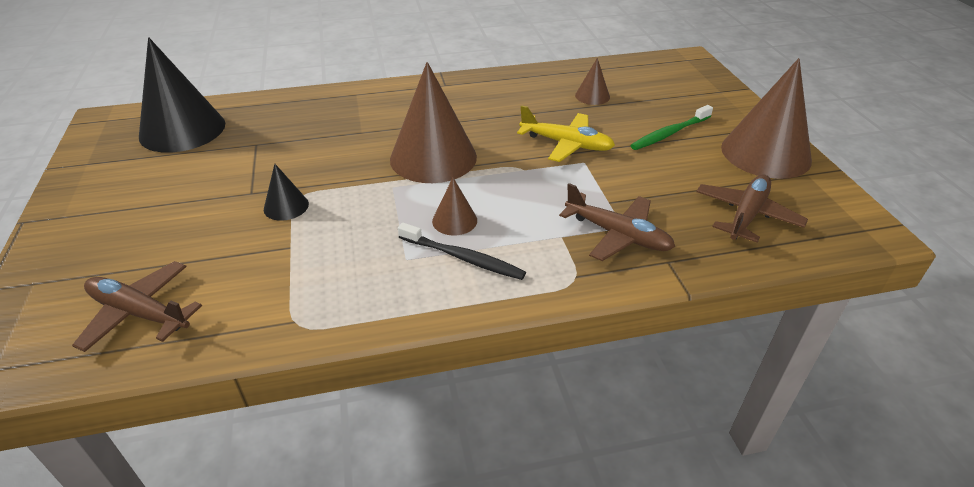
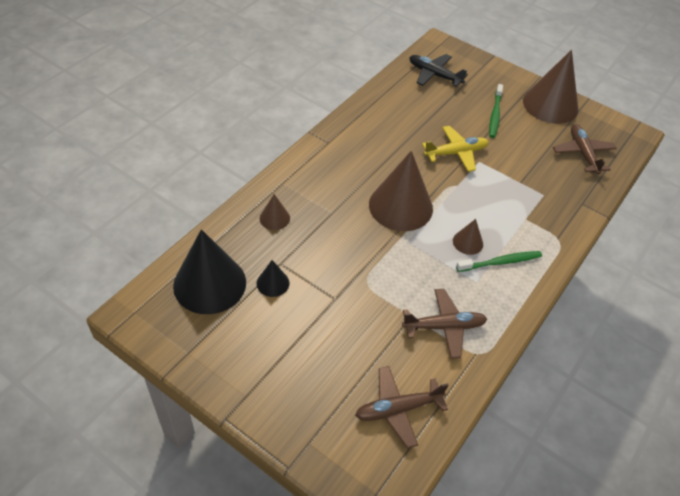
camera: 45 degrees left, 10 degrees up
black cone [264,164,309,221] -> black cone moved to [256,260,289,297]
black toothbrush [398,222,526,280] -> green toothbrush [456,251,542,272]
brown plane [559,183,675,261] -> brown plane moved to [402,289,487,359]
brown cone [575,58,610,105] -> brown cone moved to [260,194,290,230]
none -> black plane [409,54,468,87]

